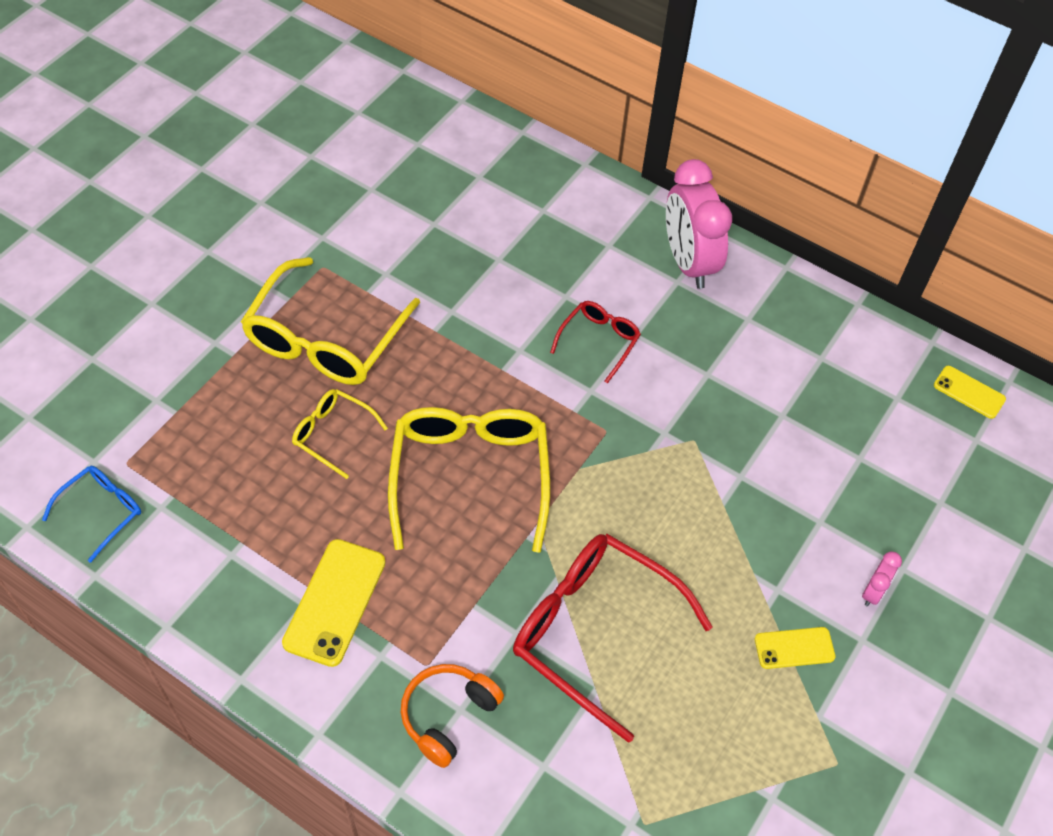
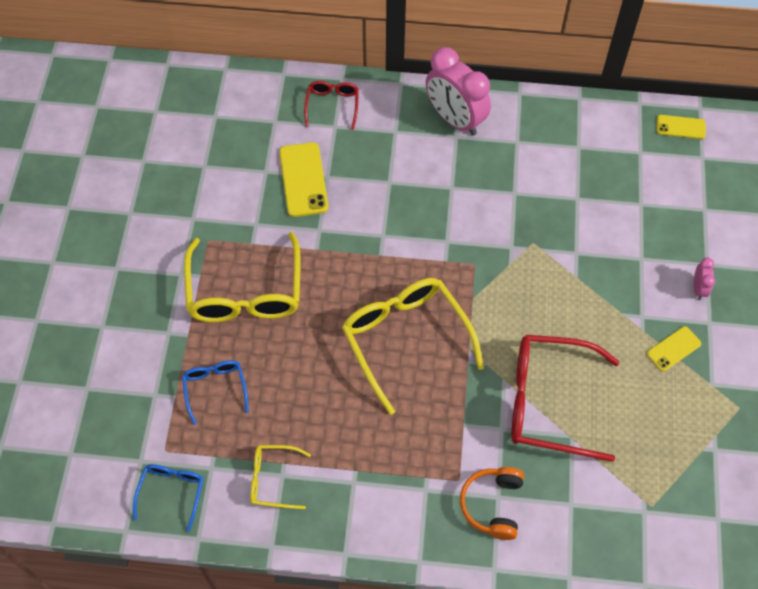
camera: 25 degrees left, 5 degrees up
yellow phone [282,539,386,667] -> yellow phone moved to [279,142,328,217]
yellow glasses [292,389,388,479] -> yellow glasses moved to [250,445,311,509]
red glasses [550,301,641,383] -> red glasses moved to [304,81,359,130]
none -> blue glasses [182,360,249,425]

